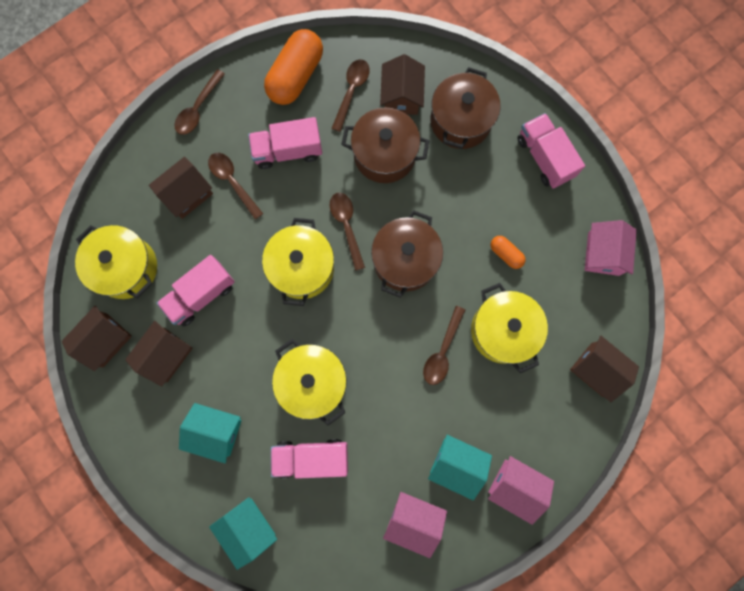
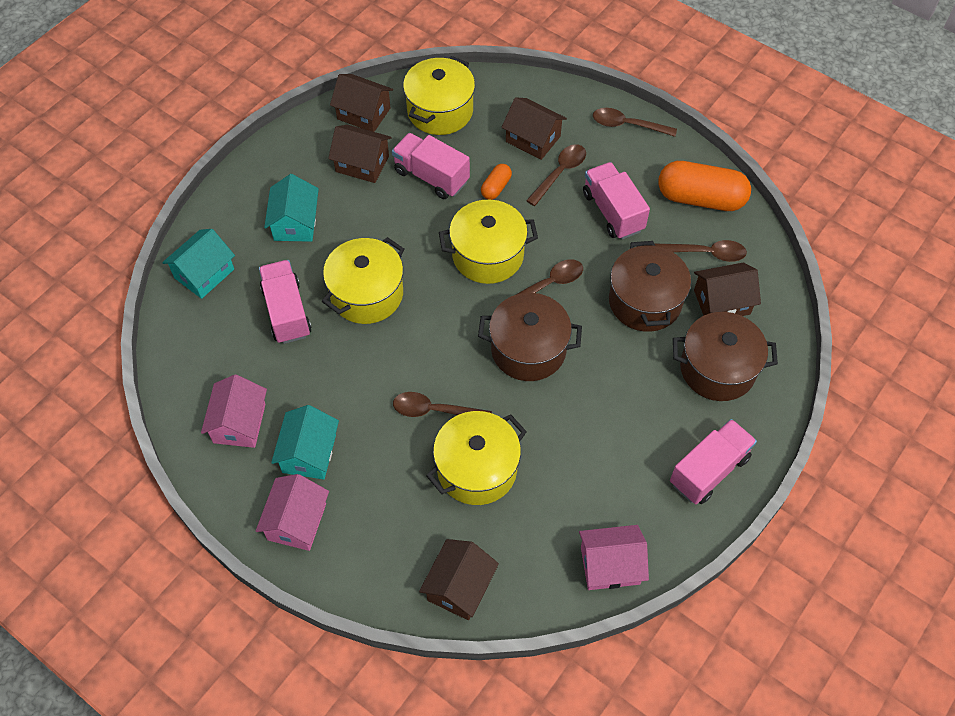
camera: 75 degrees right, 20 degrees down
orange capsule [491,236,526,269] -> orange capsule moved to [481,164,512,200]

